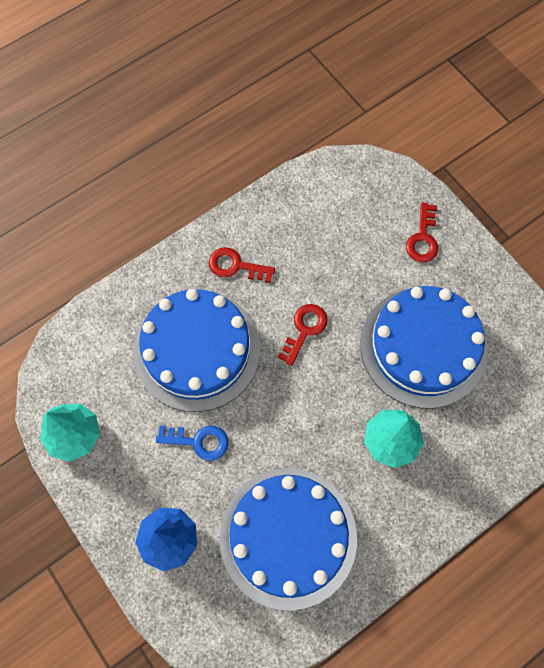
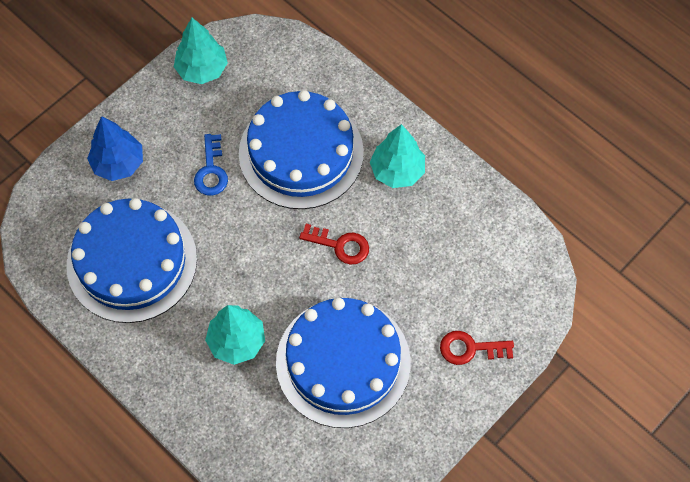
camera: 80 degrees right, 5 degrees down
red key [209,247,275,283] -> turquoise tree [370,124,425,188]

